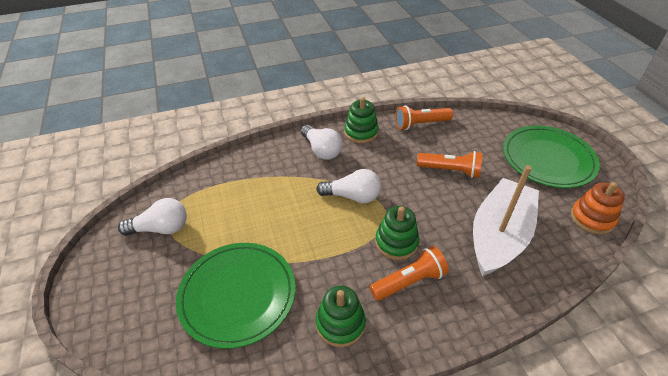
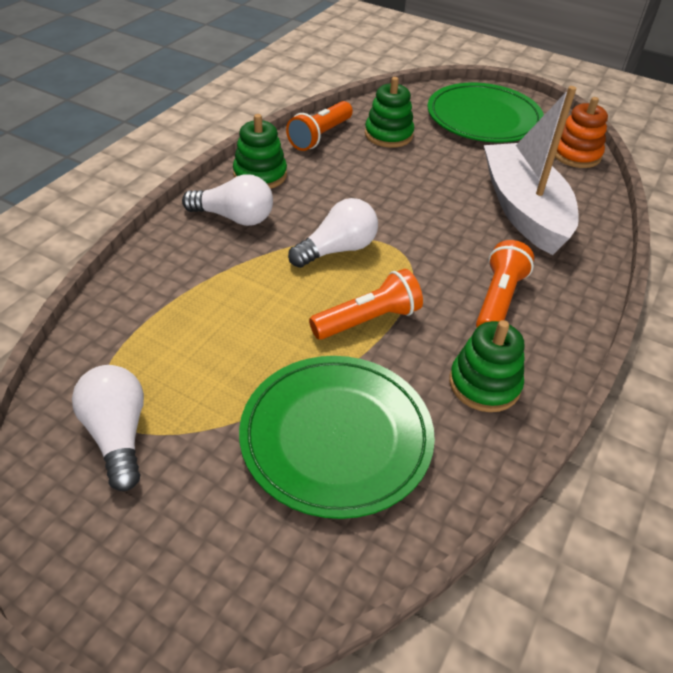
camera: 45 degrees left, 0 degrees up
white light bulb [118,198,187,236] -> white light bulb turned 60 degrees counterclockwise [72,365,144,491]
green stacking toy [375,206,419,260] -> green stacking toy moved to [365,77,414,148]
orange flashlight [417,151,482,178] -> orange flashlight moved to [309,269,423,340]

